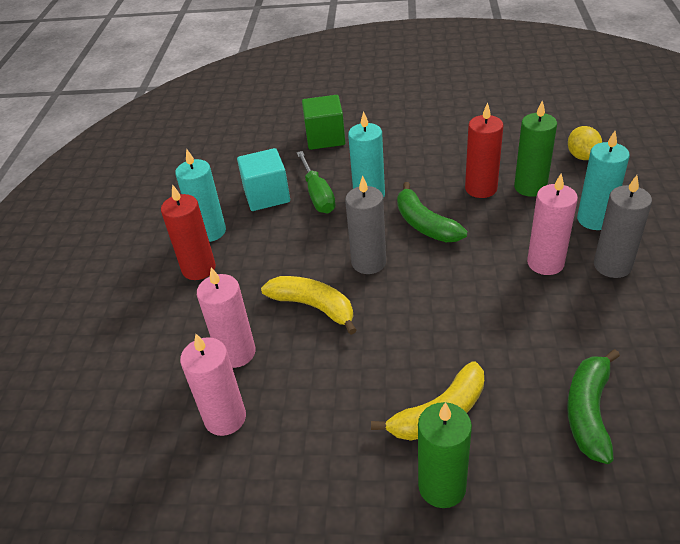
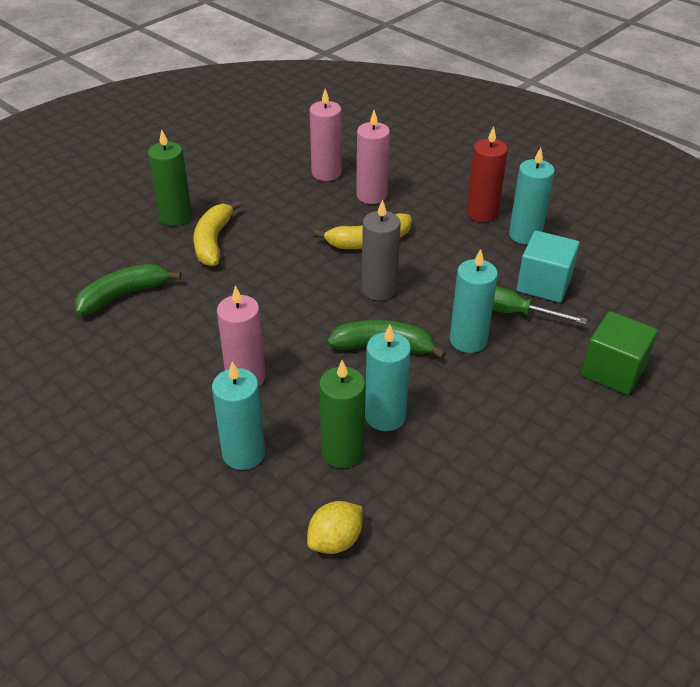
camera: 125 degrees right, 0 degrees up
red candle [465,103,503,198] -> turquoise candle [365,324,411,431]
green banana [567,349,620,464] -> green banana turned 90 degrees counterclockwise [74,264,181,315]
yellow lemon [568,126,602,160] -> yellow lemon turned 75 degrees counterclockwise [307,501,362,554]
grey candle [594,175,652,278] -> none

